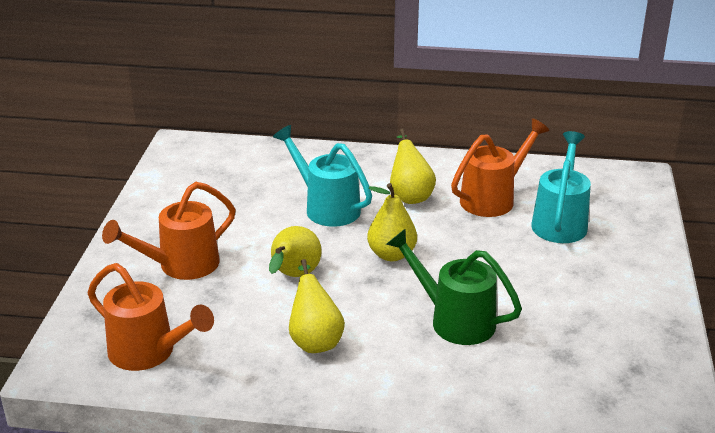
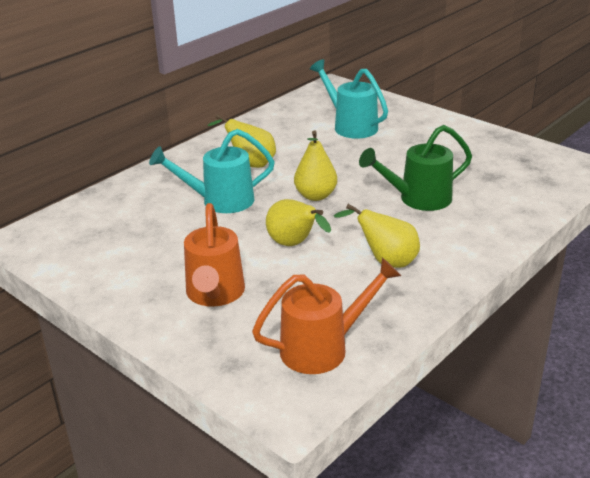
camera: 55 degrees left, 0 degrees up
orange watering can [451,118,549,217] -> none

